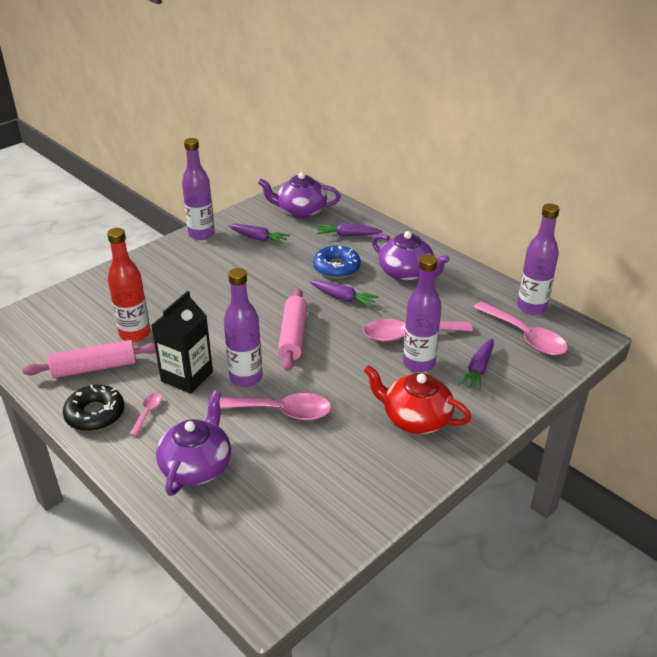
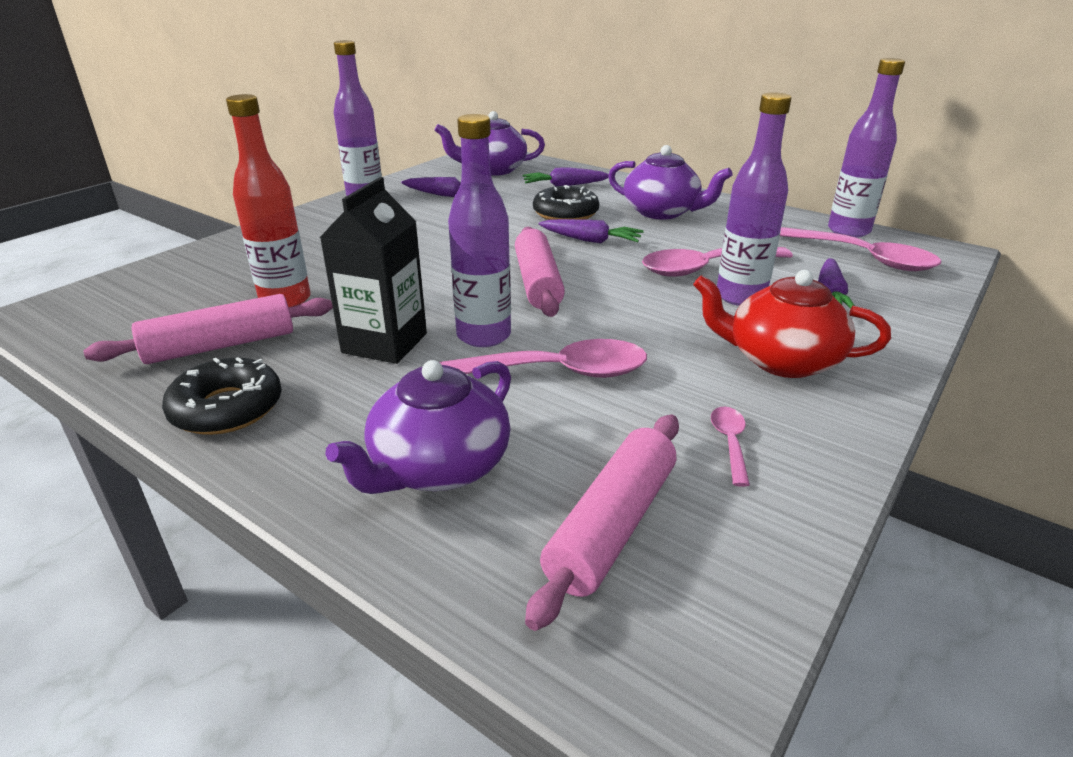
camera: 10 degrees left, 5 degrees down
pink spoon [130,393,162,436] -> pink spoon moved to [711,407,750,487]
purple teapot [156,391,231,496] -> purple teapot turned 150 degrees counterclockwise [325,360,511,494]
blue donut [313,245,361,278] -> black donut [533,185,599,220]
none -> pink rolling pin [525,415,679,631]

